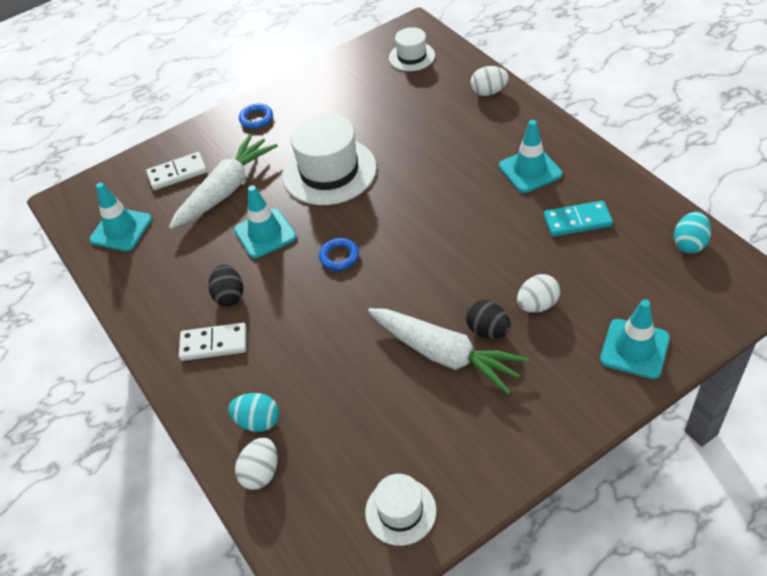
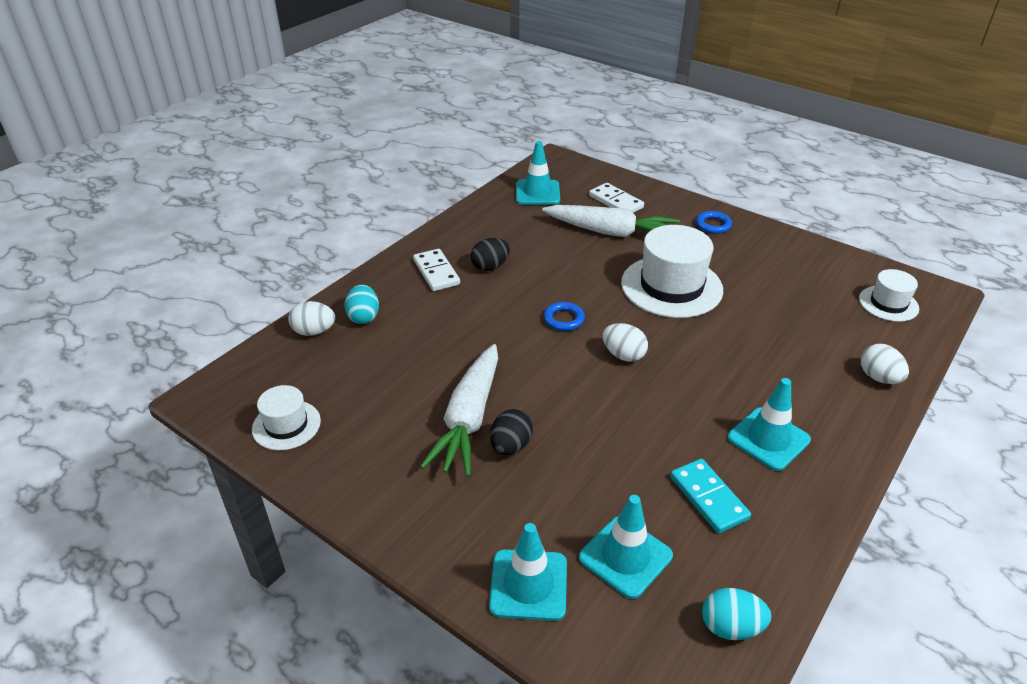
camera: 65 degrees right, 10 degrees down
turquoise traffic cone [234,185,296,258] -> turquoise traffic cone moved to [579,495,673,599]
white egg [517,274,560,313] -> white egg moved to [603,323,648,362]

